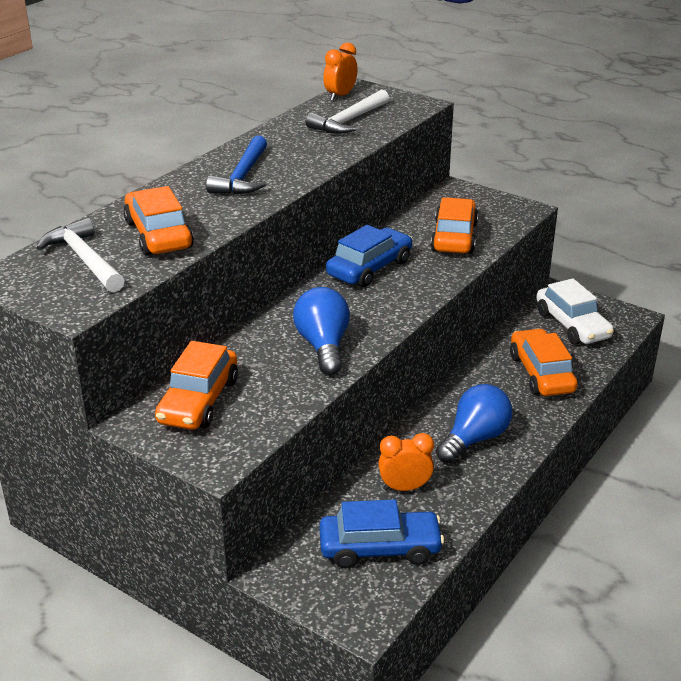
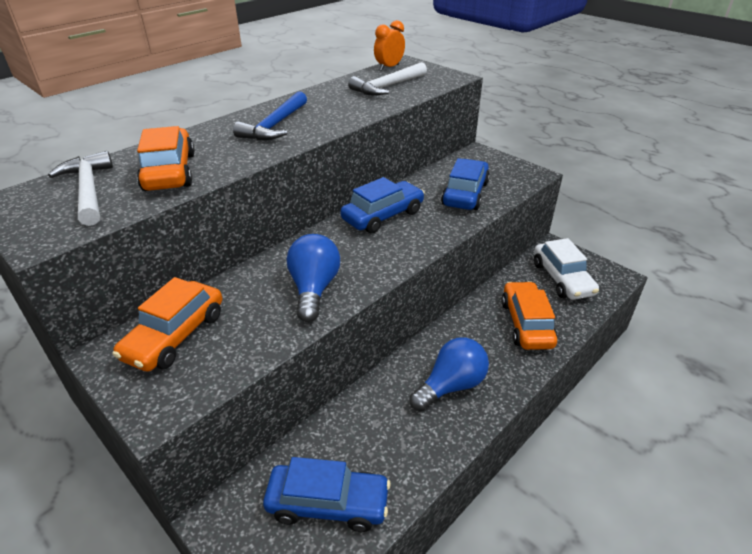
camera: 10 degrees right, 5 degrees up
orange clock [378,433,434,491] -> none
orange car [431,197,478,254] -> blue car [441,158,490,210]

